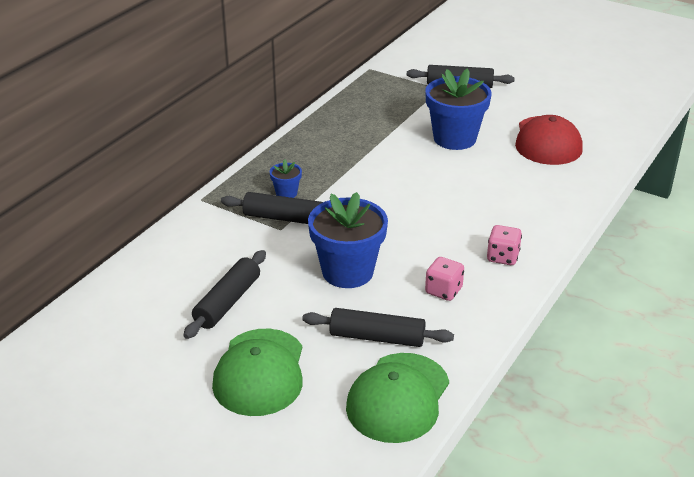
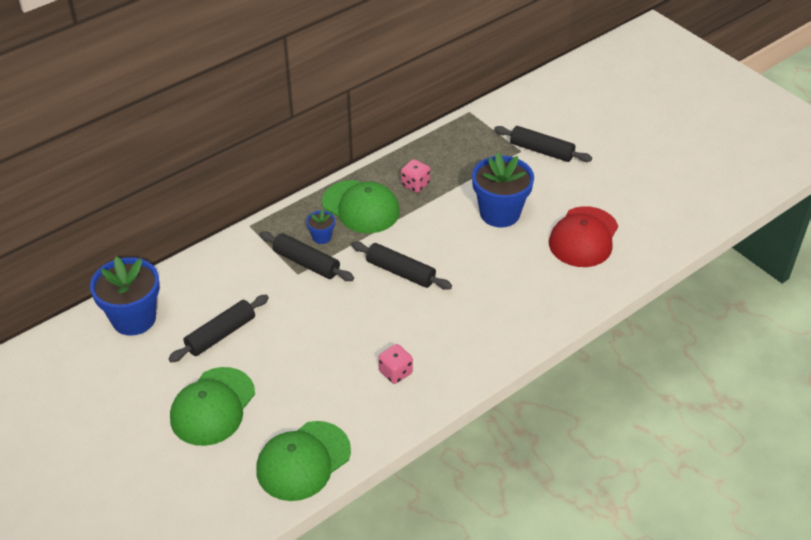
camera: 20 degrees right, 10 degrees up
black rolling pin [302,308,454,347] -> black rolling pin moved to [351,241,452,290]
blue flower pot [308,192,388,288] -> blue flower pot moved to [90,256,160,336]
pink dice [487,225,522,265] -> pink dice moved to [401,159,430,193]
none -> green cap [322,180,400,233]

